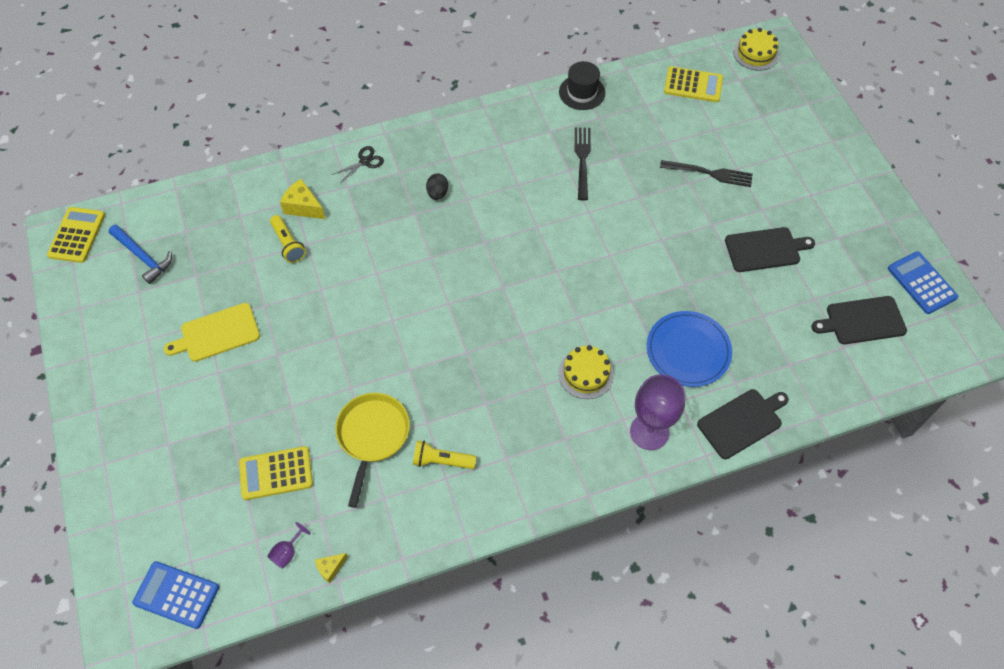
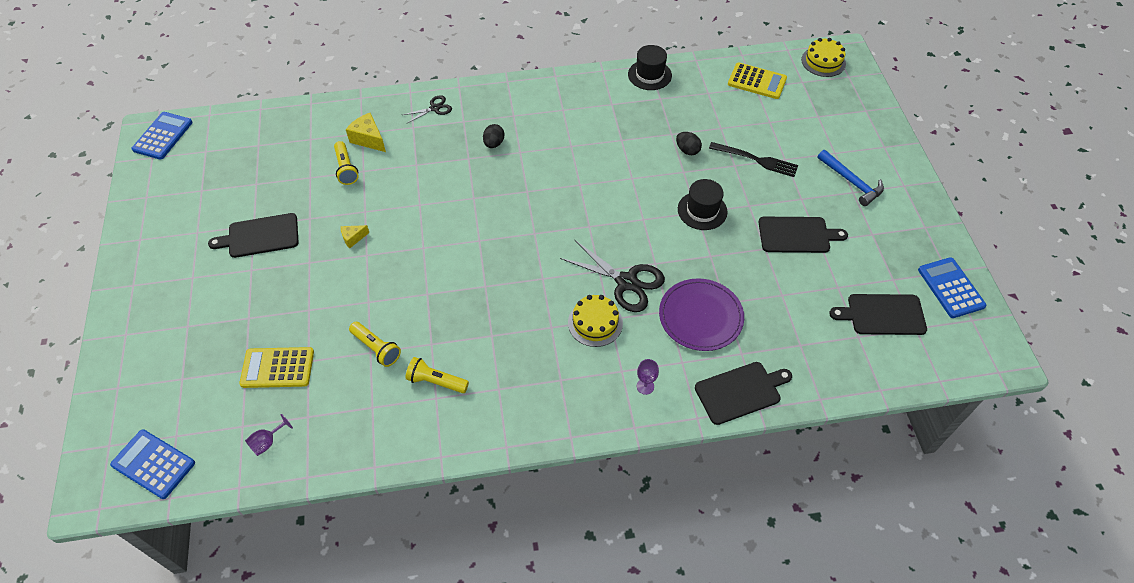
camera: 10 degrees right, 5 degrees down
yellow calculator [47,207,105,263] -> blue calculator [131,112,193,160]
blue hammer [109,225,172,284] -> blue hammer moved to [818,150,884,206]
yellow cutting board [164,303,260,362] -> black cutting board [208,213,299,258]
yellow cheese [315,553,348,583] -> yellow cheese moved to [341,225,369,248]
yellow pan [335,393,410,508] -> yellow flashlight [349,322,401,367]
black fork [575,127,591,200] -> none
purple goblet [630,374,685,450] -> purple goblet [637,359,659,395], size x0.45
blue plate [647,311,732,387] -> purple plate [659,278,744,351]
none -> black scissors [560,240,665,312]
none -> black egg [676,132,702,155]
none -> black hat [678,179,728,230]

